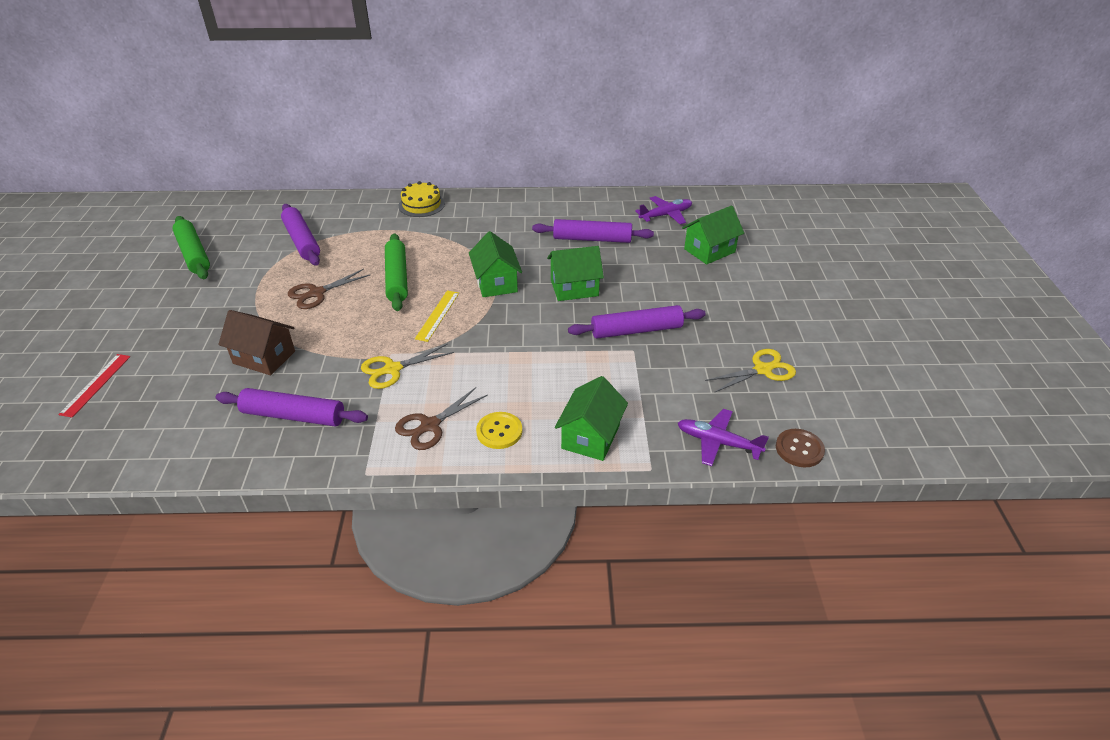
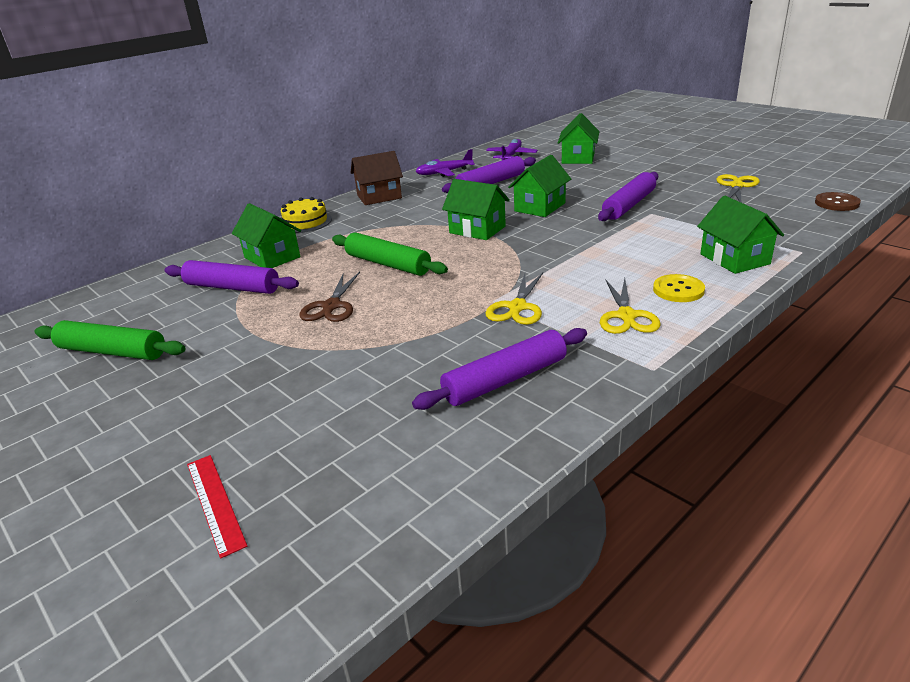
camera: 40 degrees left, 10 degrees down
brown house [218,310,295,375] -> brown house moved to [351,151,403,205]
brown scissors [395,387,488,450] -> yellow scissors [600,278,661,334]
yellow ruler [415,290,459,342] -> none
purple plane [678,409,769,466] -> purple plane moved to [416,149,475,177]
none -> green house [232,203,301,268]

